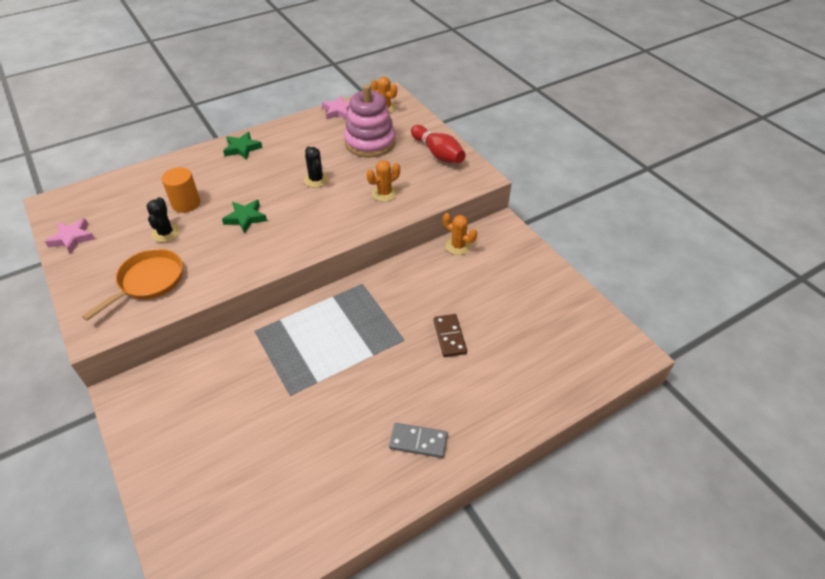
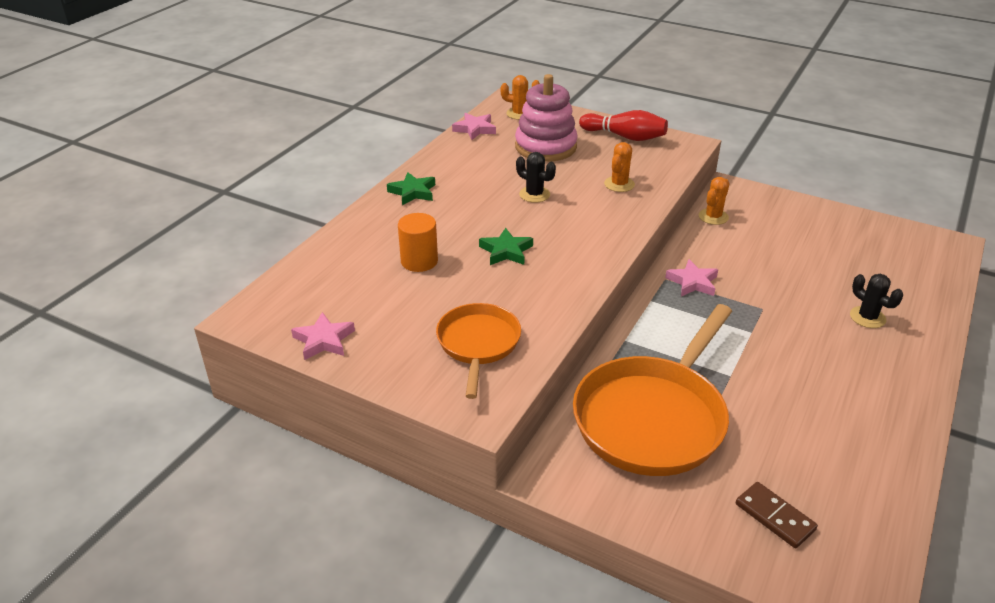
camera: 30 degrees left, 10 degrees down
black cactus [147,197,180,242] -> black cactus moved to [850,274,903,328]
grey domino [389,423,448,458] -> none
brown domino [433,314,467,357] -> brown domino moved to [736,482,818,548]
orange cactus [443,213,477,255] -> orange cactus turned 60 degrees counterclockwise [699,177,729,225]
none -> orange pan [573,304,732,476]
none -> pink star [665,259,718,297]

